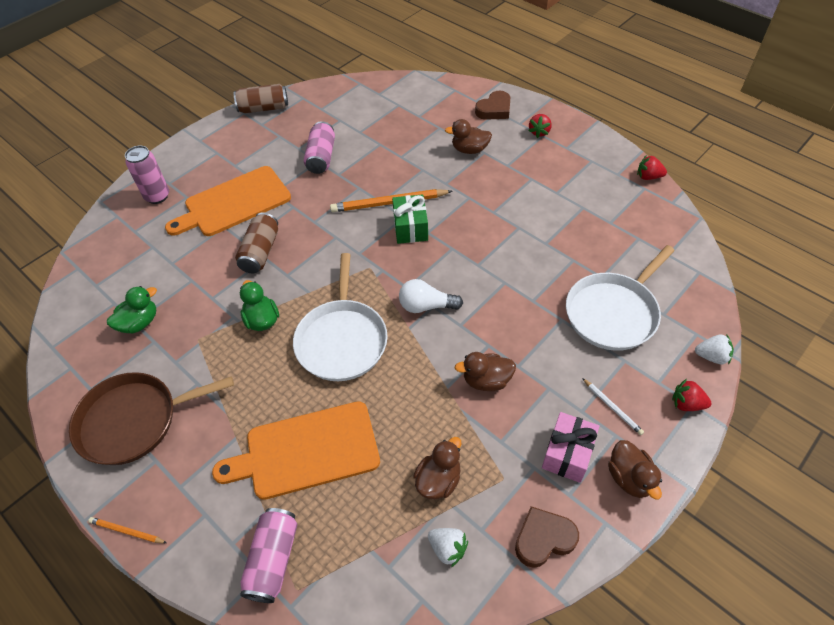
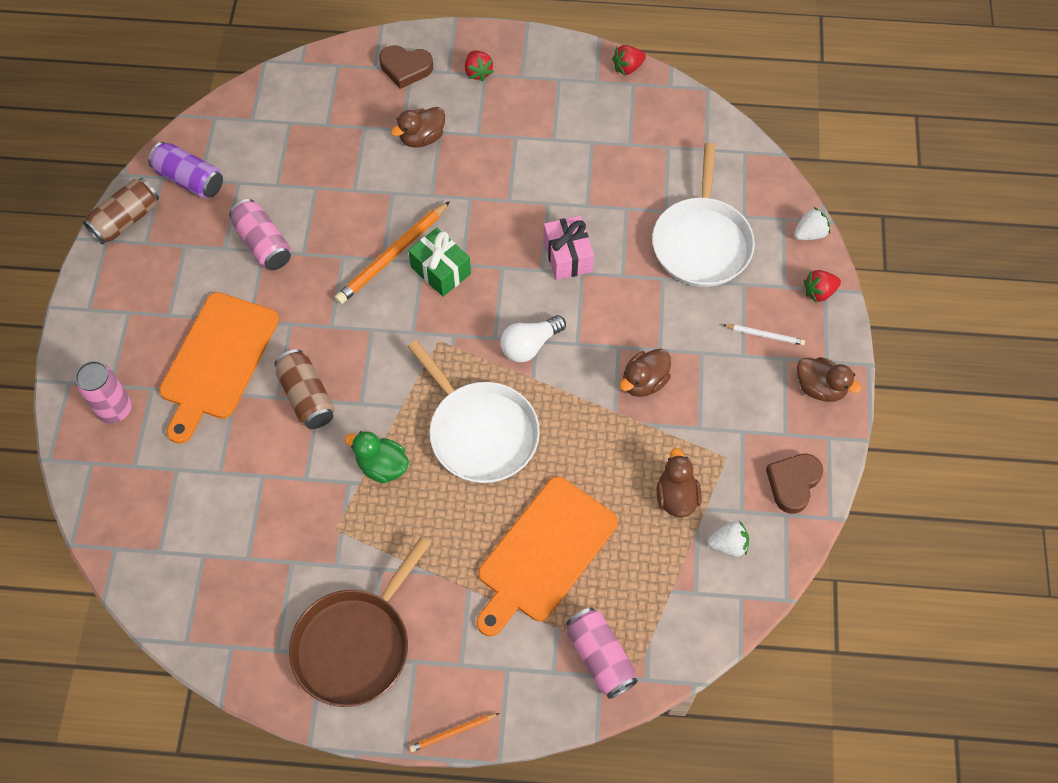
camera: 40 degrees left, 10 degrees up
green duck [107,286,157,333] -> none
brown heart [475,91,510,120] -> brown heart turned 90 degrees clockwise [379,45,433,89]
pink gift [542,412,599,483] -> pink gift moved to [544,215,594,280]
none -> purple can [148,142,223,198]

